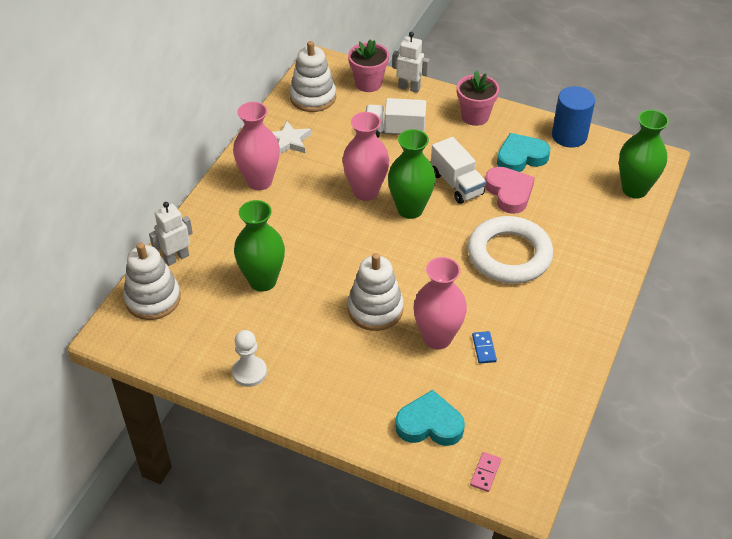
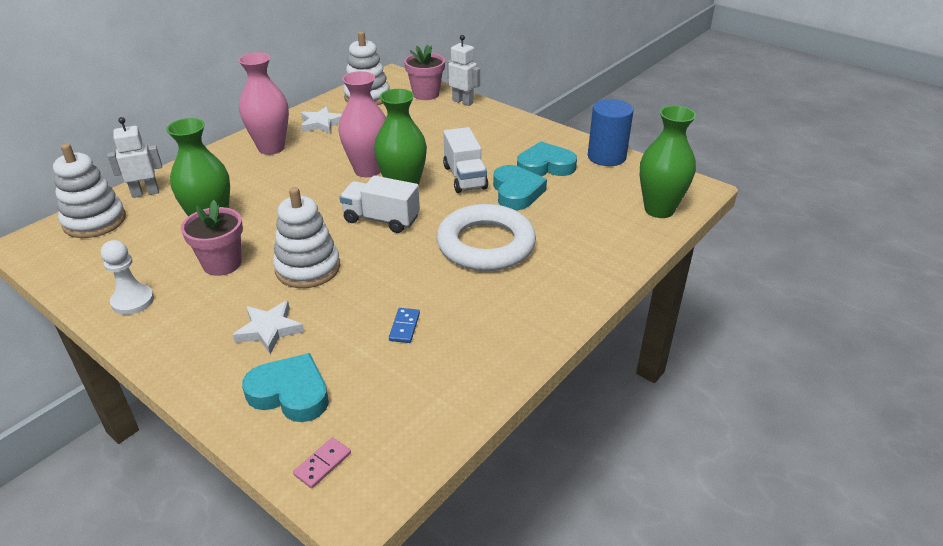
camera: 15 degrees right, 10 degrees down
white truck [366,98,426,137] -> white truck moved to [340,176,420,233]
pink vase [414,257,467,349] -> none
pink flower pot [457,70,499,126] -> pink flower pot moved to [181,200,243,276]
pink heart [485,167,535,214] -> turquoise heart [493,165,547,210]
none -> white star [233,300,304,354]

